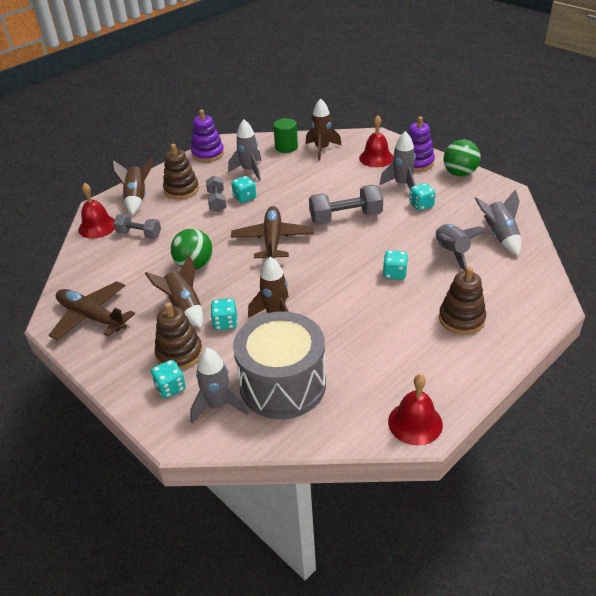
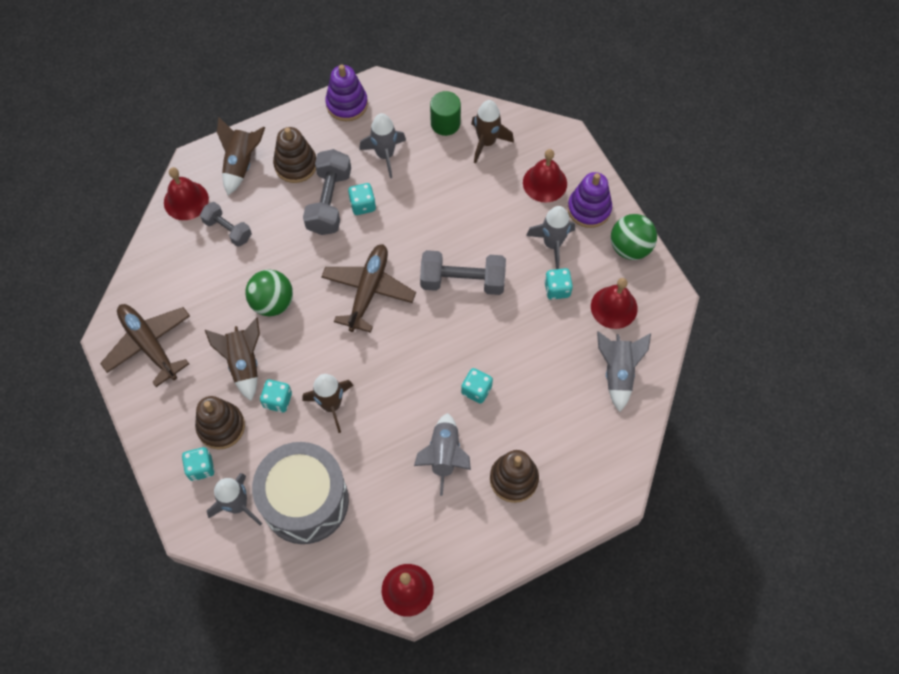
camera: 15 degrees right, 25 degrees up
grey dumbbell [206,175,227,212] -> grey dumbbell [303,149,351,235], size x1.60
grey rocket [436,224,488,271] -> grey rocket moved to [414,413,471,496]
none -> red bell [591,278,638,329]

